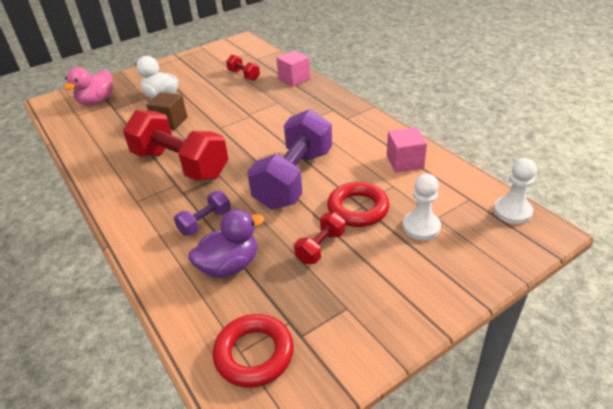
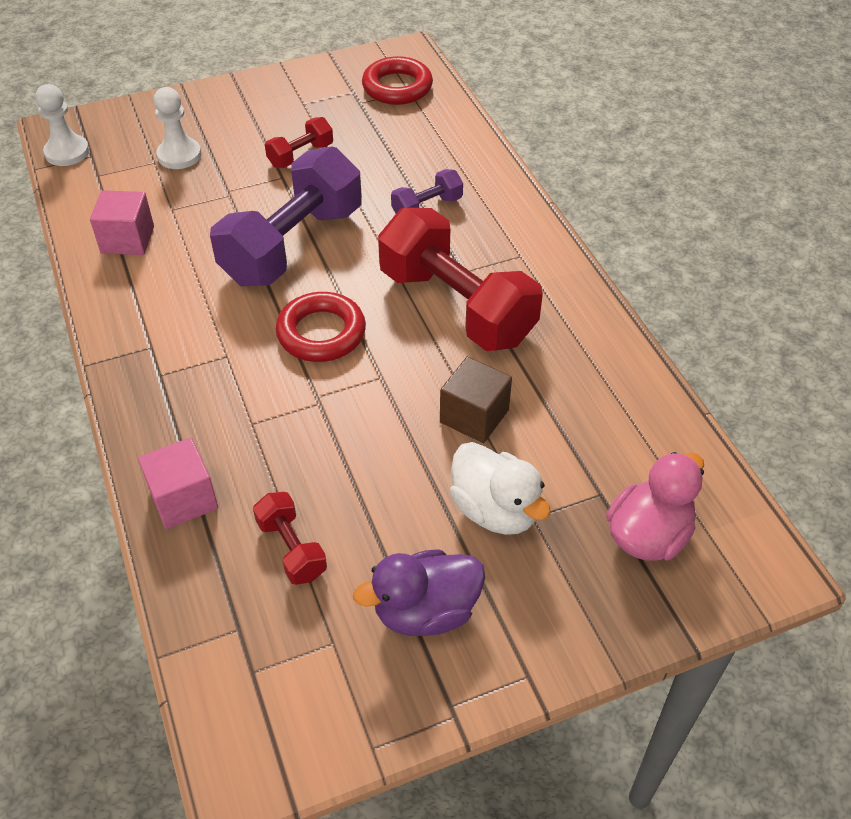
camera: 170 degrees left, 10 degrees up
purple duck [188,209,265,278] -> purple duck moved to [353,549,485,636]
red ring [327,182,390,227] -> red ring moved to [276,292,366,362]

